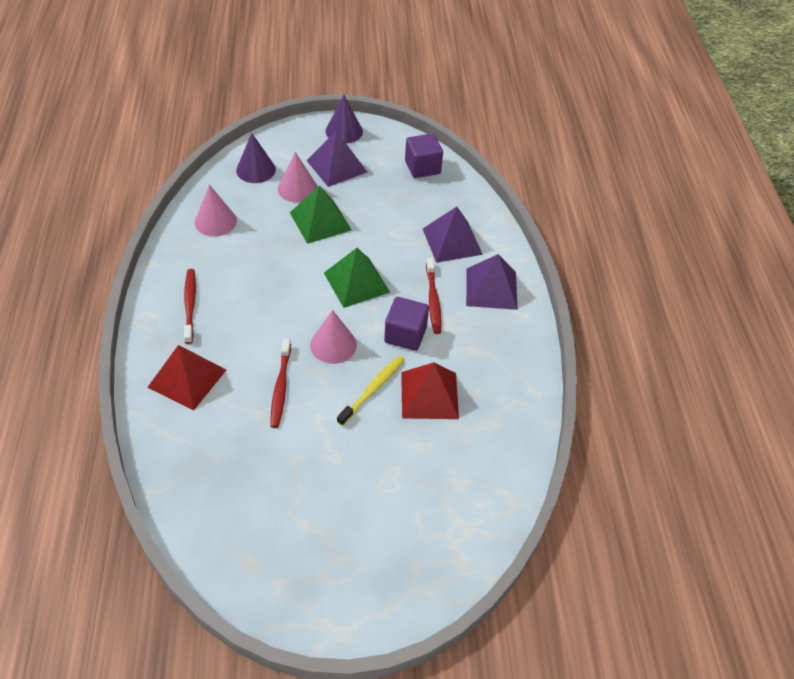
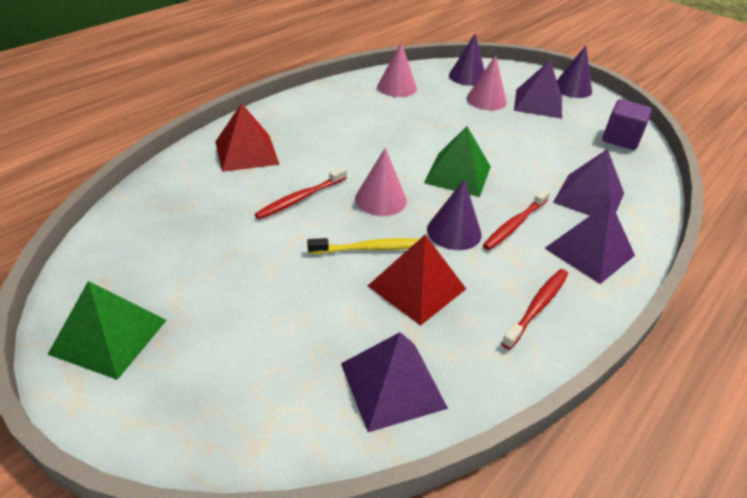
camera: 45 degrees right, 10 degrees down
red toothbrush [184,269,196,344] -> red toothbrush moved to [501,269,568,350]
green pyramid [290,186,352,244] -> green pyramid moved to [47,281,167,380]
purple cube [384,297,429,351] -> purple cone [427,179,482,250]
none -> purple pyramid [341,332,448,432]

